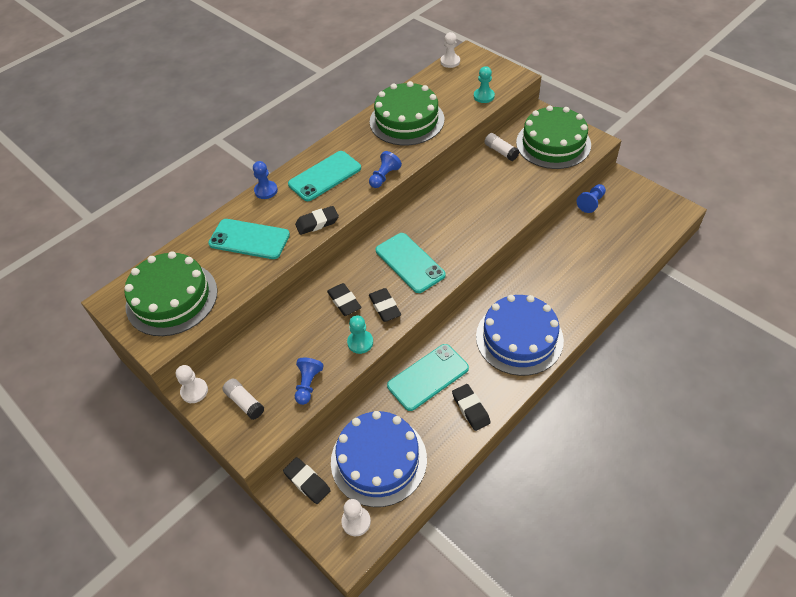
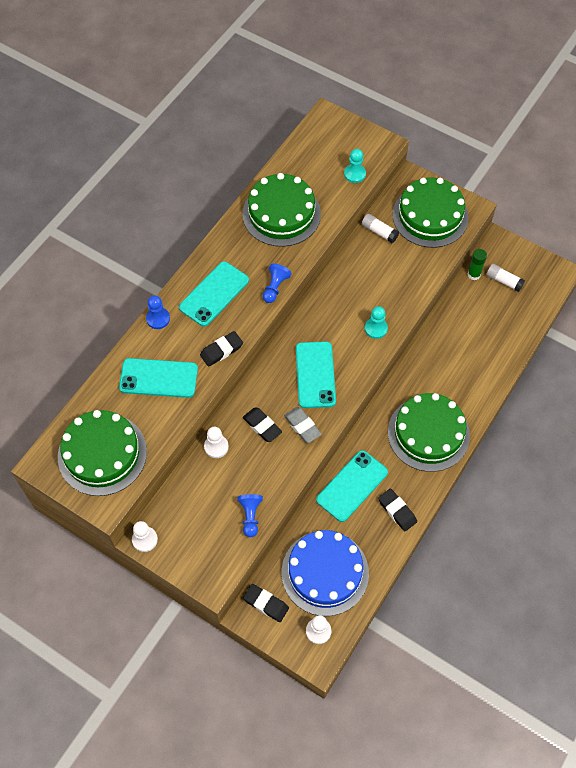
camera: 15 degrees left, 10 degrees up
white glue stick [222,379,264,420] -> white glue stick moved to [486,264,525,292]
turquoise pawn [347,315,373,354] -> turquoise pawn moved to [365,306,388,339]
black eraser [369,288,401,322] -> grey eraser [284,407,322,443]
turquoise phone [376,233,446,293] -> turquoise phone turned 45 degrees clockwise [296,341,336,408]
white pawn [440,32,460,68] -> white pawn moved to [204,427,229,458]
blue cake [476,295,564,376] -> green cake [388,393,470,472]
blue pawn [577,184,606,213] -> green glue stick [468,249,487,280]

